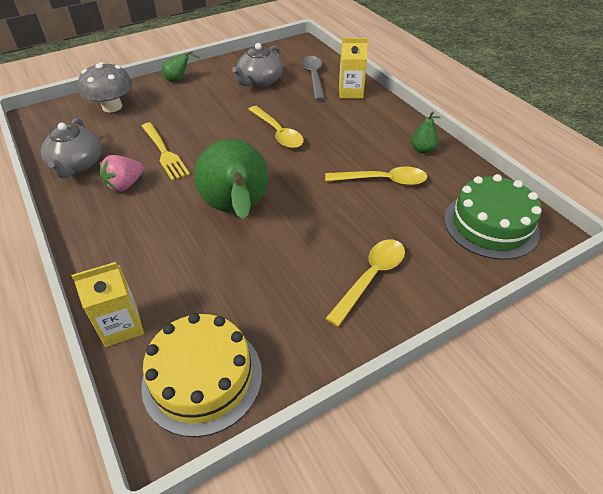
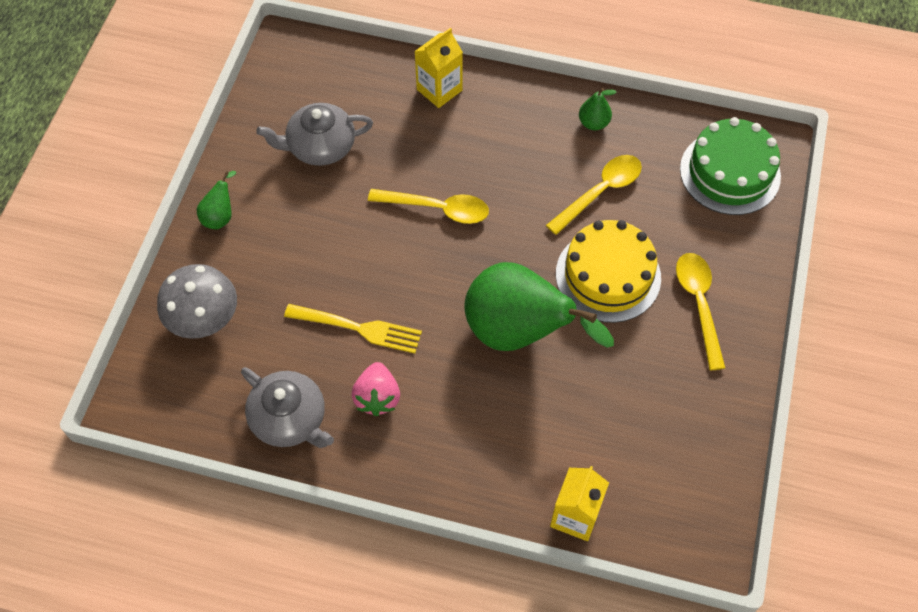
camera: 45 degrees left, 15 degrees up
yellow cake [141,313,262,437] -> yellow cake moved to [556,220,661,323]
grey teapot [232,43,283,87] -> grey teapot turned 90 degrees clockwise [256,103,373,166]
grey spoon [301,56,325,101] -> none

